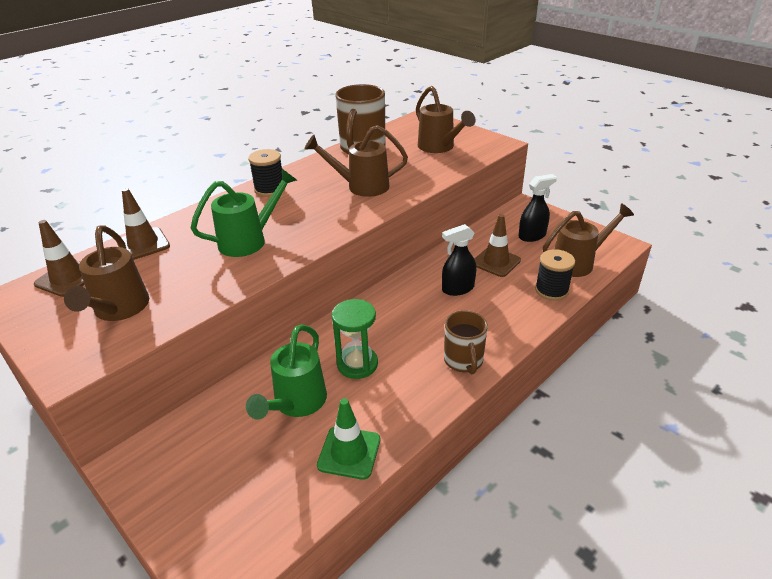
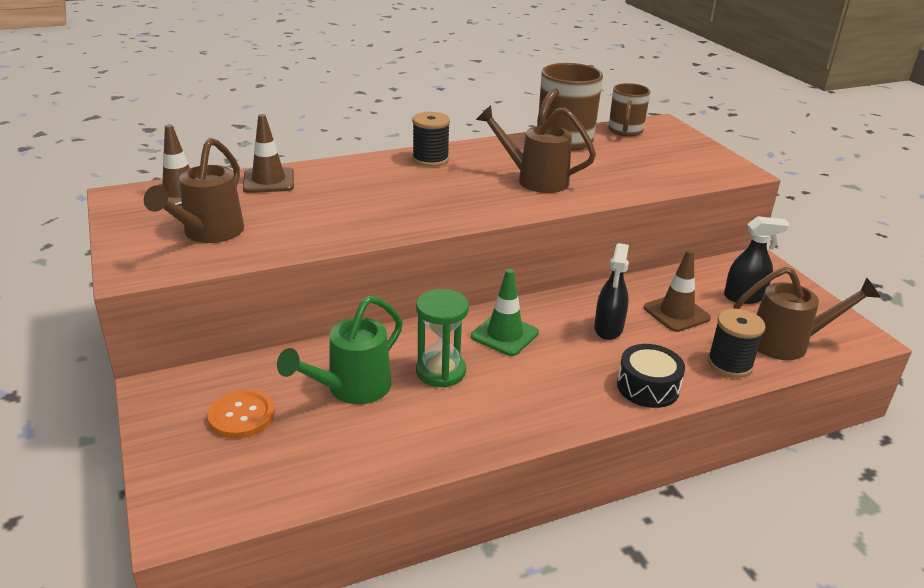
camera: 20 degrees right, 5 degrees down
green watering can [191,169,297,257] -> none
green traffic cone [317,398,380,480] -> green traffic cone moved to [471,269,539,356]
brown watering can [416,86,476,153] -> none
black spray bottle [442,224,476,296] -> black spray bottle turned 75 degrees counterclockwise [594,243,629,340]
brown mug [444,310,488,374] -> brown mug moved to [609,83,650,137]
none -> orange button [207,389,275,438]
none -> black drum [617,344,685,408]

